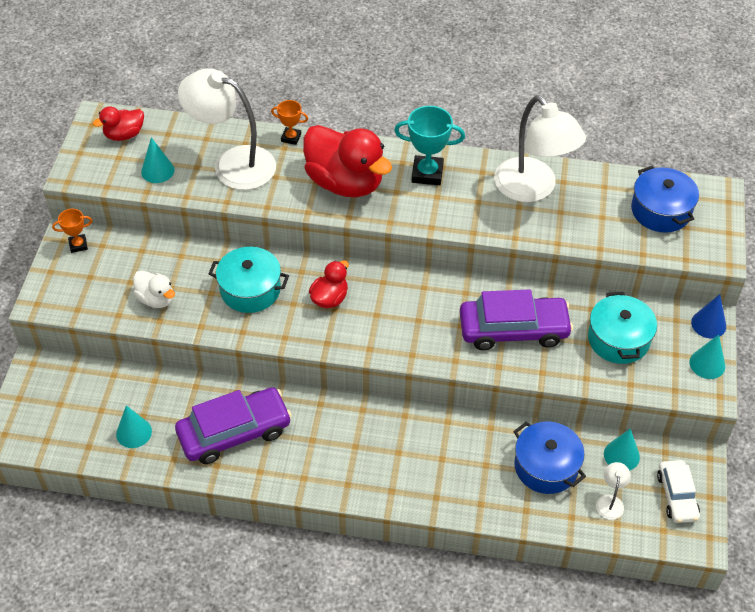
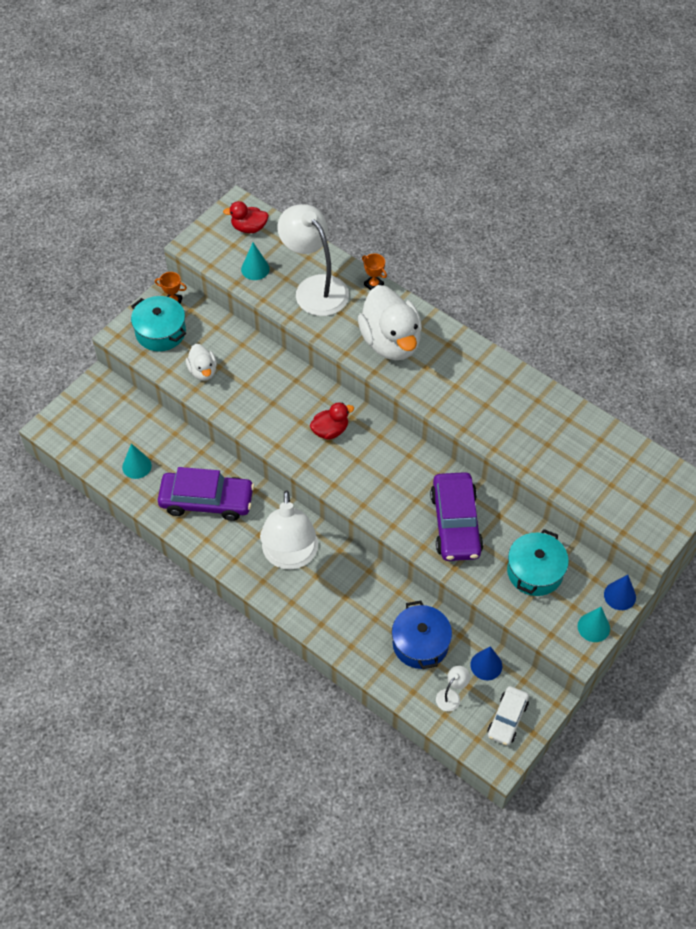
camera: 30 degrees right, 5 degrees up
turquoise pot [208,247,289,313] -> turquoise pot moved to [131,296,186,351]
red duck [303,125,392,197] -> white duck [358,285,422,360]
turquoise trophy [394,106,465,185] -> none
purple car [460,289,573,350] -> purple car turned 60 degrees clockwise [430,472,483,561]
white lamp [494,95,586,202] -> white lamp moved to [260,490,318,570]
turquoise cone [604,428,640,471] -> blue cone [470,646,502,680]
blue pot [631,166,699,233] -> none

